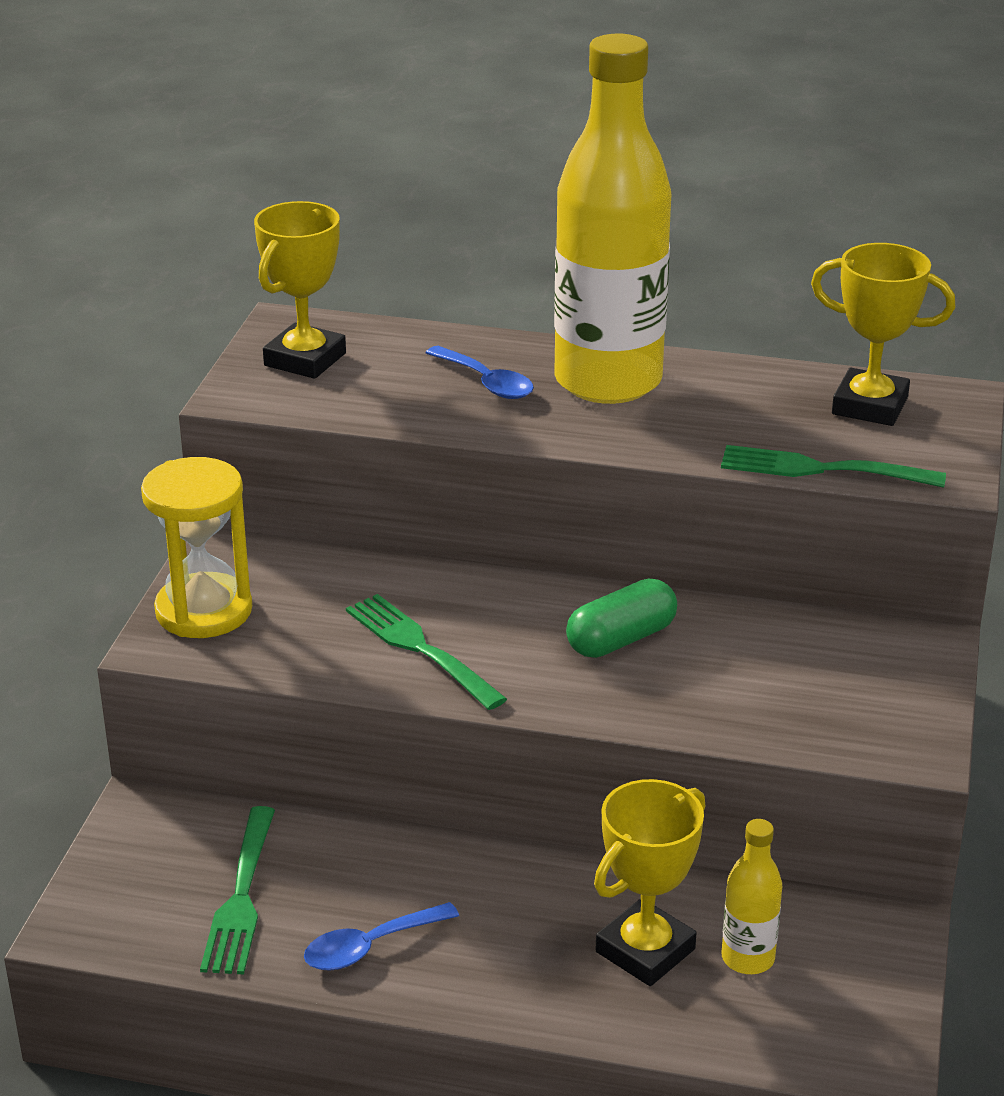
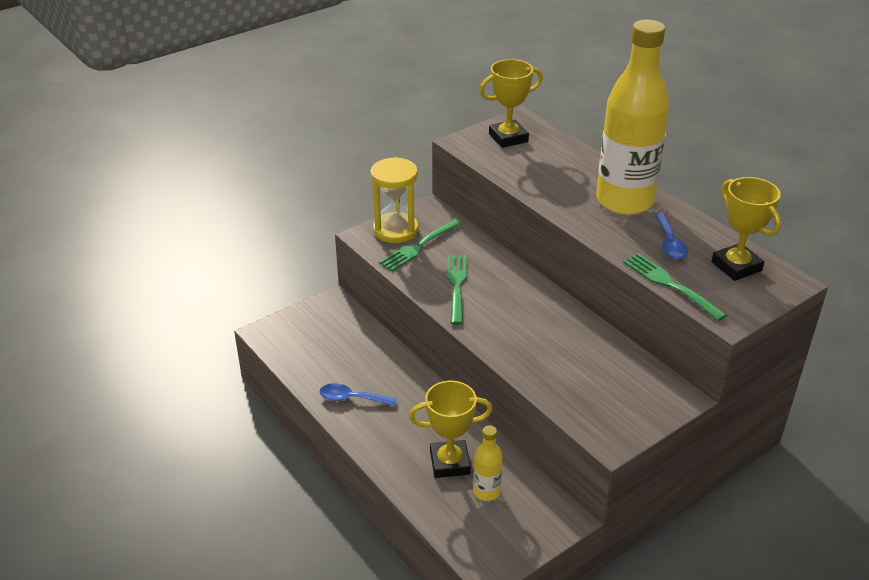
camera: 40 degrees right, 5 degrees up
green fork [200,806,275,975] -> green fork moved to [379,219,462,271]
blue spoon [426,346,534,399] -> blue spoon moved to [655,214,688,259]
green capsule [566,579,677,658] -> none

